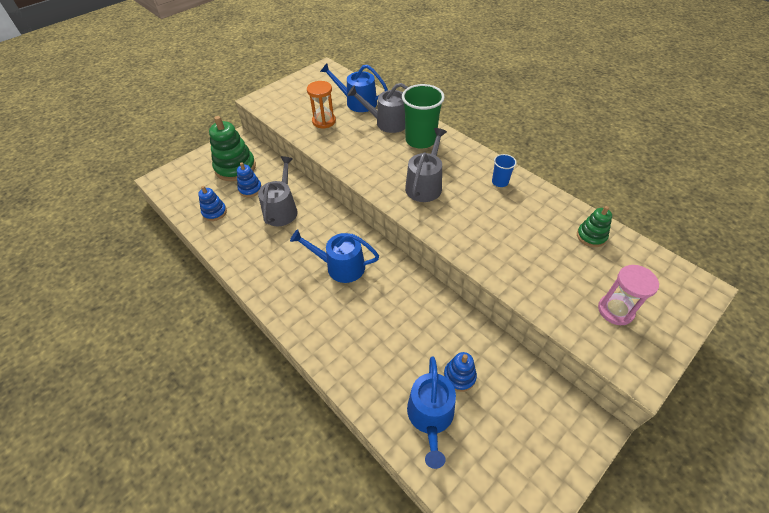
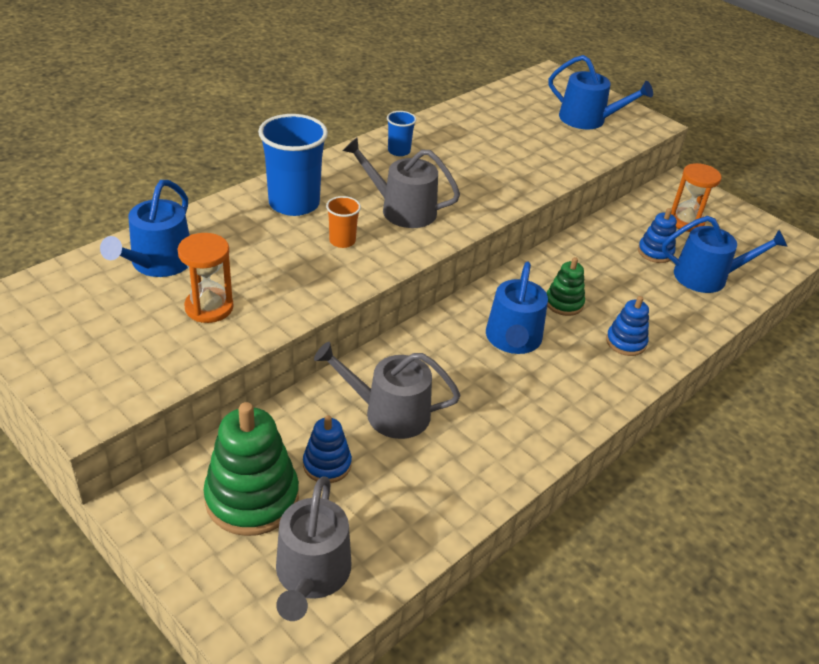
camera: 95 degrees left, 10 degrees down
blue stacking toy [198,186,227,221] -> blue stacking toy moved to [606,296,649,356]
grey watering can [347,83,408,133] -> grey watering can moved to [276,476,352,621]
green cup [402,84,445,148] -> blue cup [258,114,328,216]
green stacking toy [577,206,612,247] -> green stacking toy moved to [547,257,585,316]
pink hourglass [598,265,659,325] -> blue watering can [549,55,653,129]
none -> orange cup [326,196,361,248]
none -> orange hourglass [671,163,722,232]

